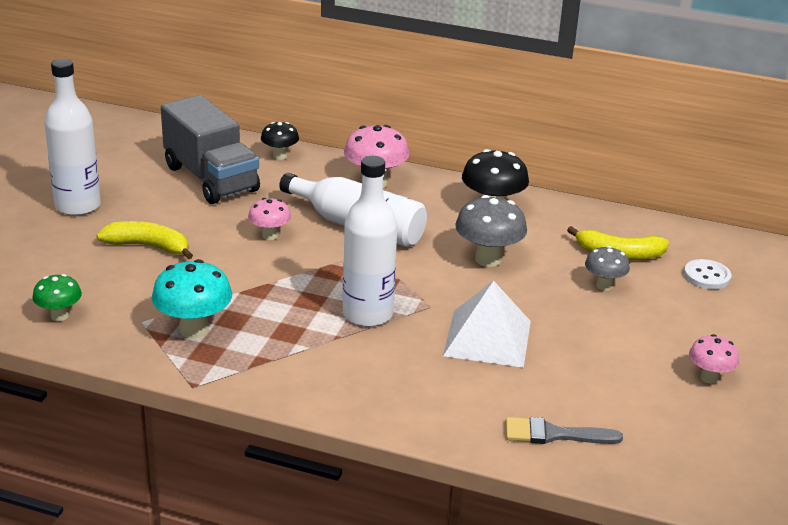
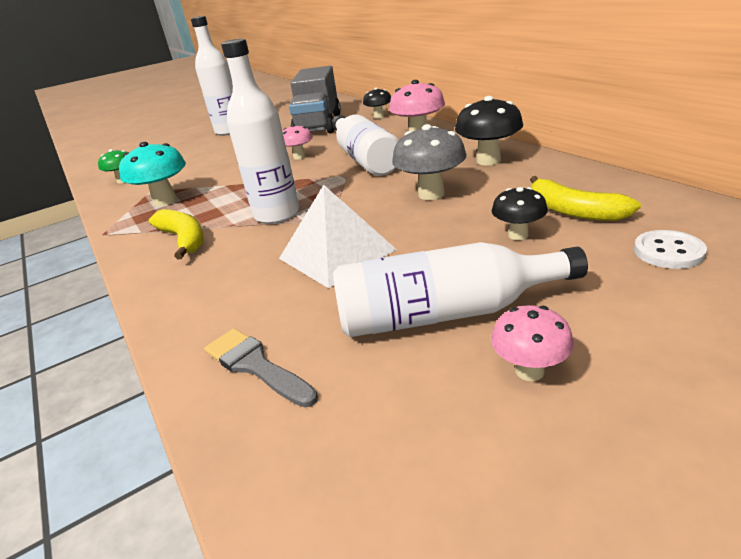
camera: 45 degrees right, 0 degrees up
yellow banana [96,221,193,259] -> yellow banana moved to [149,209,204,259]
grey mushroom [585,246,630,290] -> black mushroom [492,187,548,240]
none -> white bottle [333,242,588,337]

